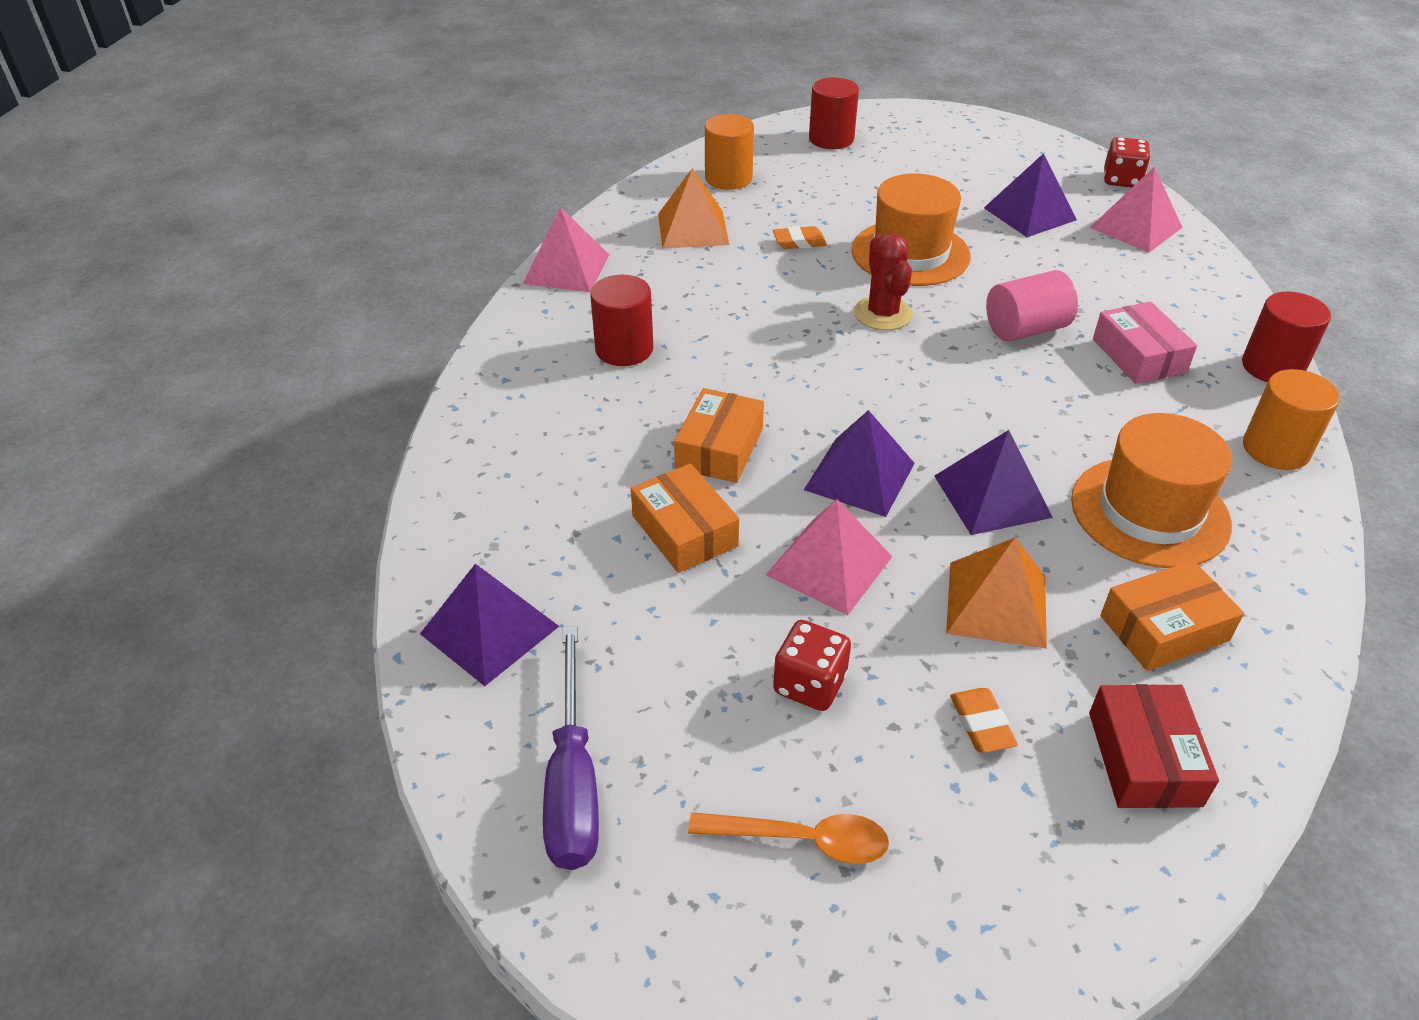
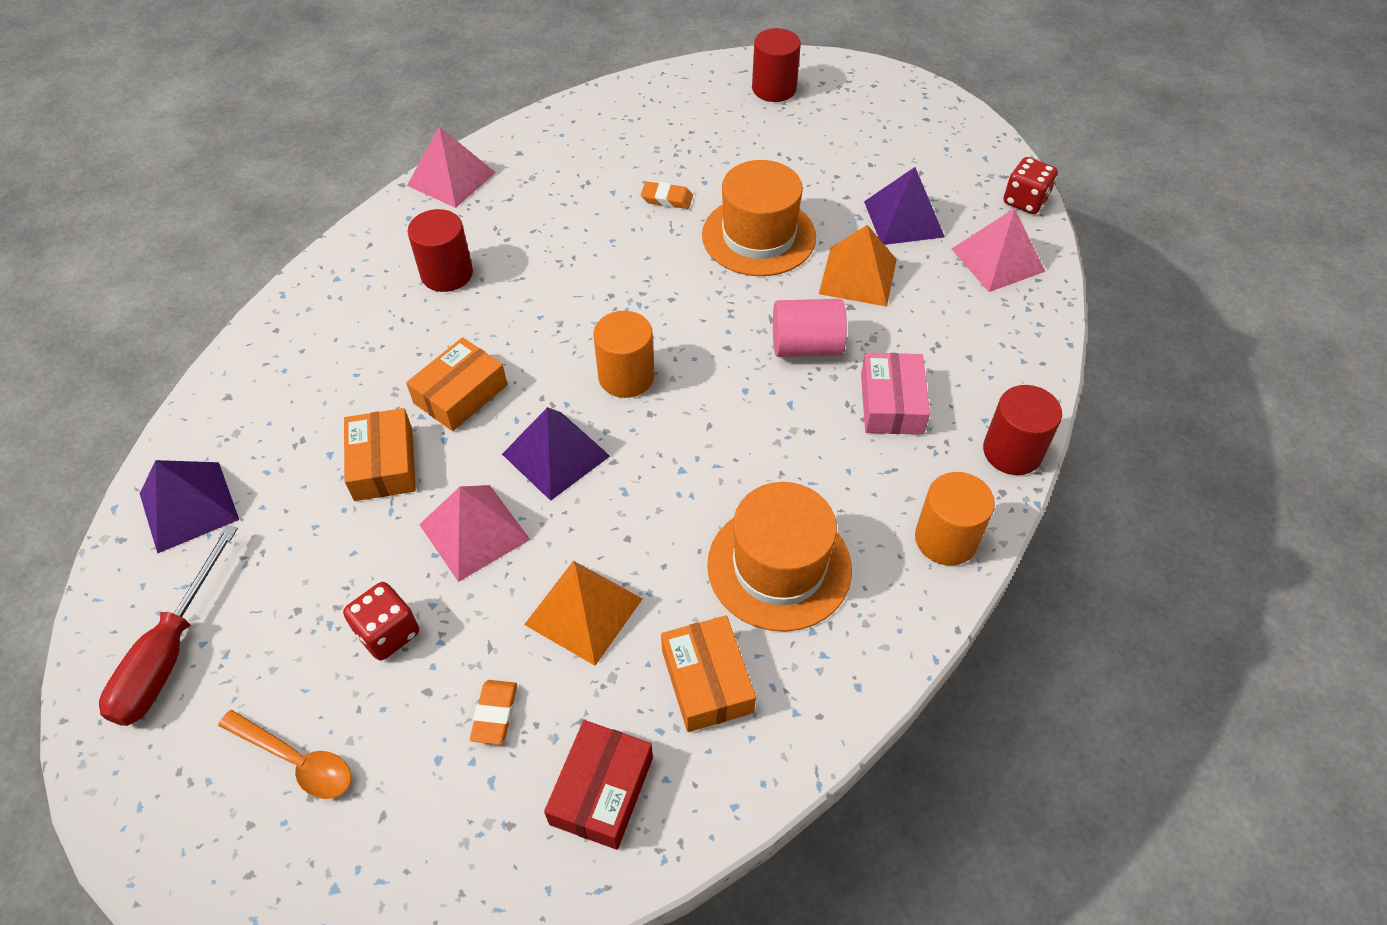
camera: 20 degrees right, 10 degrees up
purple screwdriver [543,626,599,870] -> red screwdriver [99,525,238,726]
orange pyramid [658,168,729,248] -> orange pyramid moved to [819,225,897,307]
orange cylinder [705,114,754,190] -> orange cylinder moved to [593,311,655,398]
red cactus [854,233,913,330] -> none
purple pyramid [934,430,1053,535] -> none
orange box [1100,560,1244,671] -> orange box turned 75 degrees clockwise [661,615,756,732]

